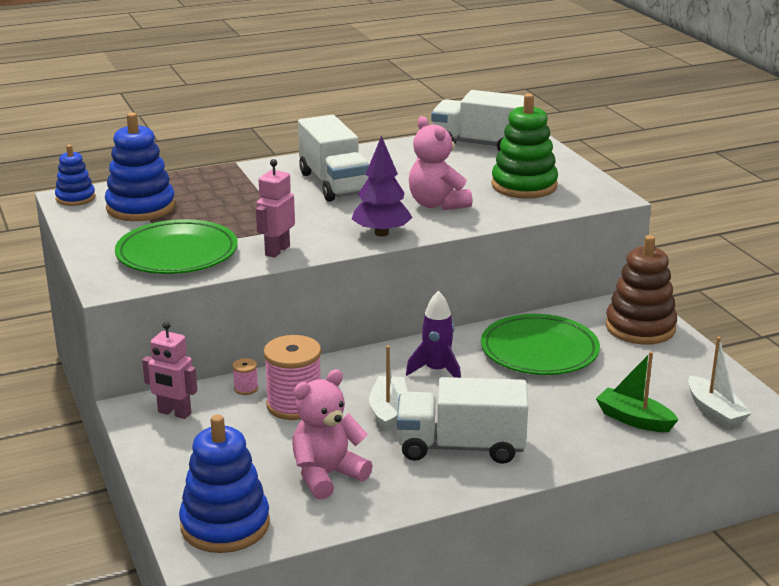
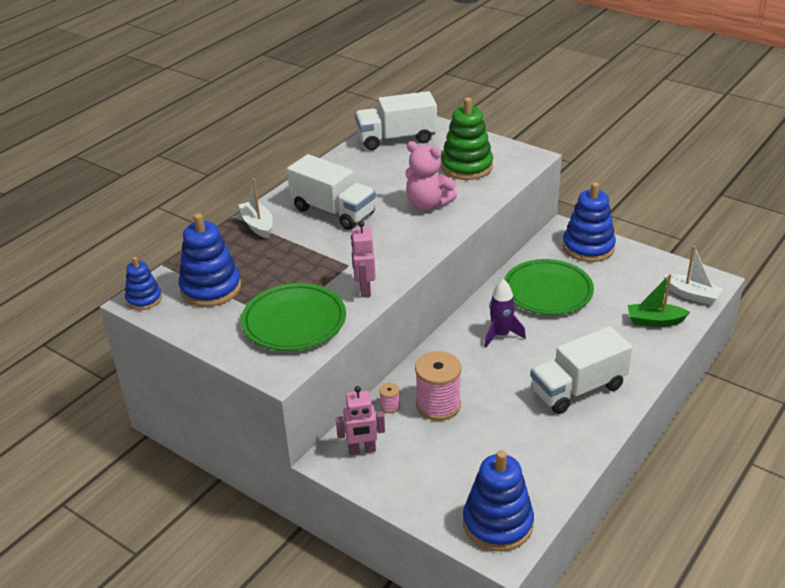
camera: 30 degrees left, 10 degrees up
pink teddy bear [292,369,373,500] -> none
purple tree [352,135,413,237] -> none
white boat [369,345,408,432] -> white boat moved to [239,178,273,239]
brown stacking toy [606,235,677,345] -> blue stacking toy [563,182,616,262]

